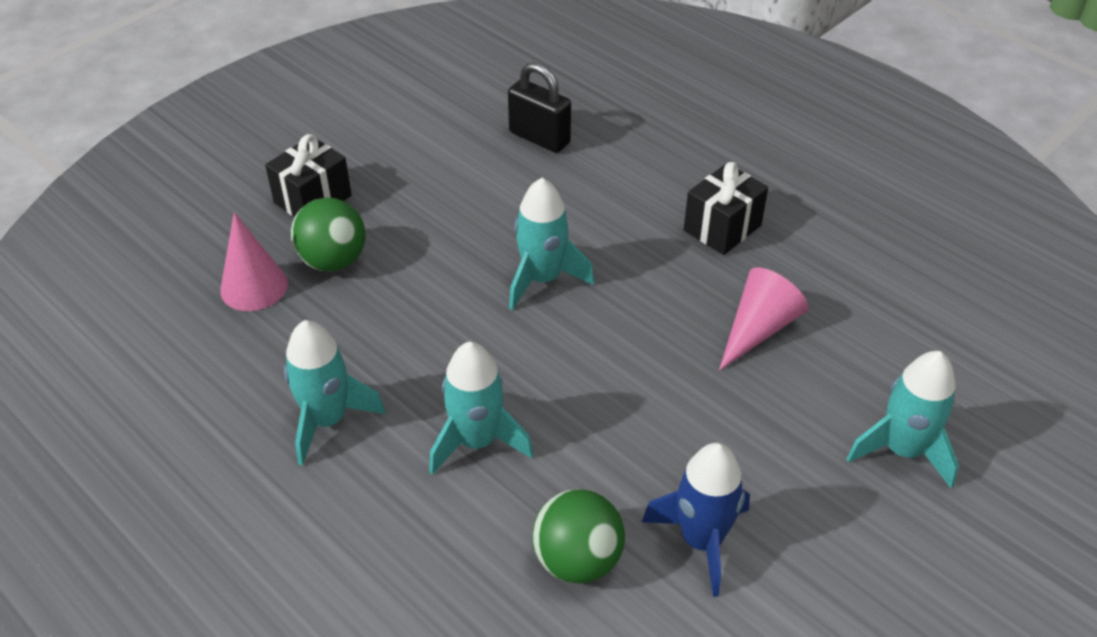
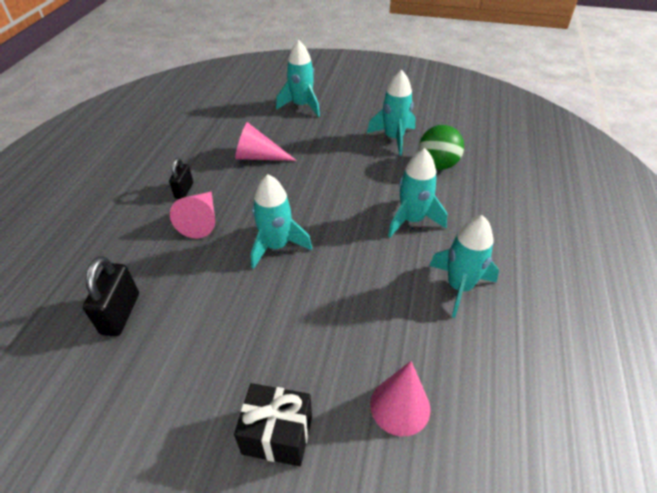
camera: 120 degrees left, 0 degrees up
green ball [291,198,366,271] -> none
blue rocket [642,443,750,597] -> turquoise rocket [367,70,416,156]
black gift [684,162,768,255] -> black padlock [169,158,193,199]
none -> pink cone [170,192,215,238]

